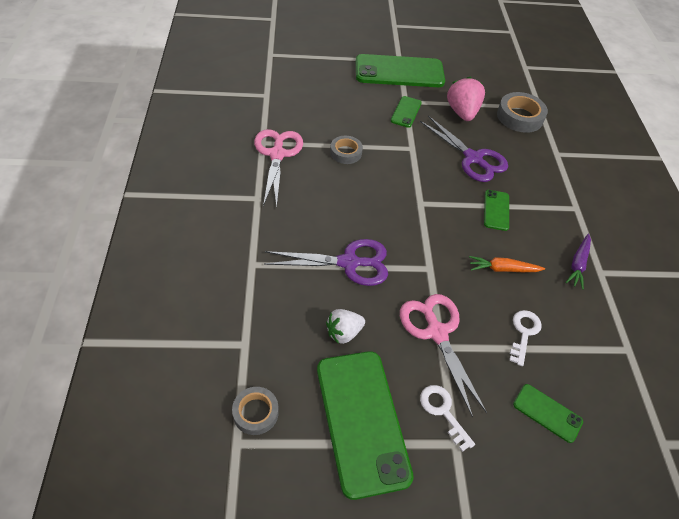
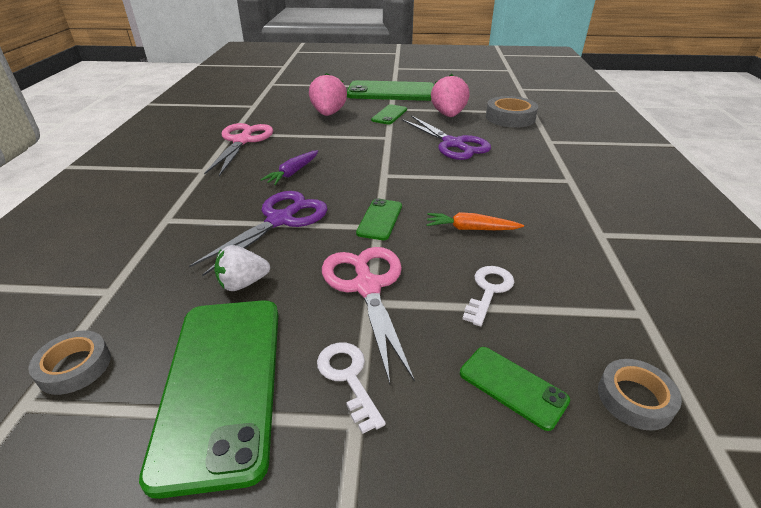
camera: 10 degrees right, 15 degrees down
purple scissors [264,239,388,286] -> purple scissors turned 60 degrees counterclockwise [189,191,328,276]
grey tape [330,136,363,164] -> grey tape moved to [598,359,682,431]
green phone [484,190,509,231] -> green phone moved to [356,198,402,240]
purple carrot [565,233,591,290] -> purple carrot moved to [260,150,318,185]
none -> pink strawberry [309,73,347,116]

